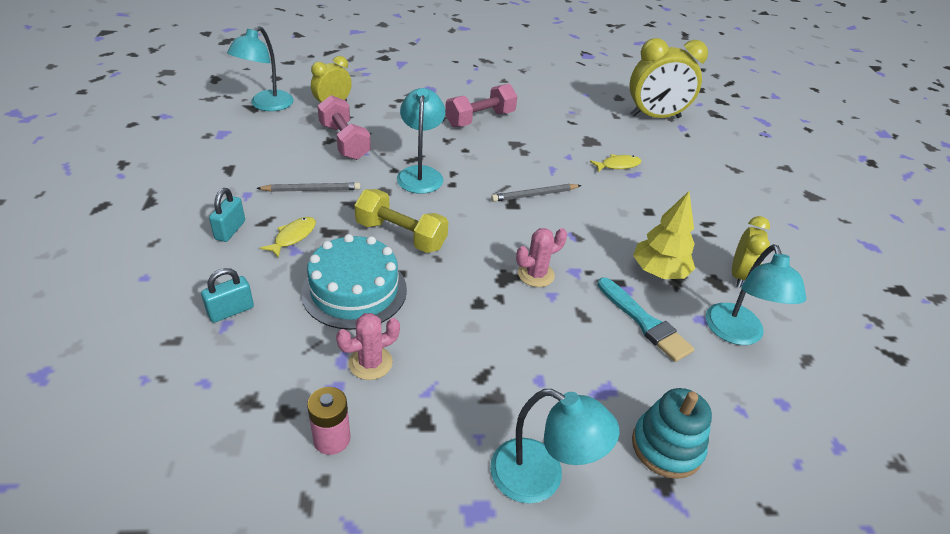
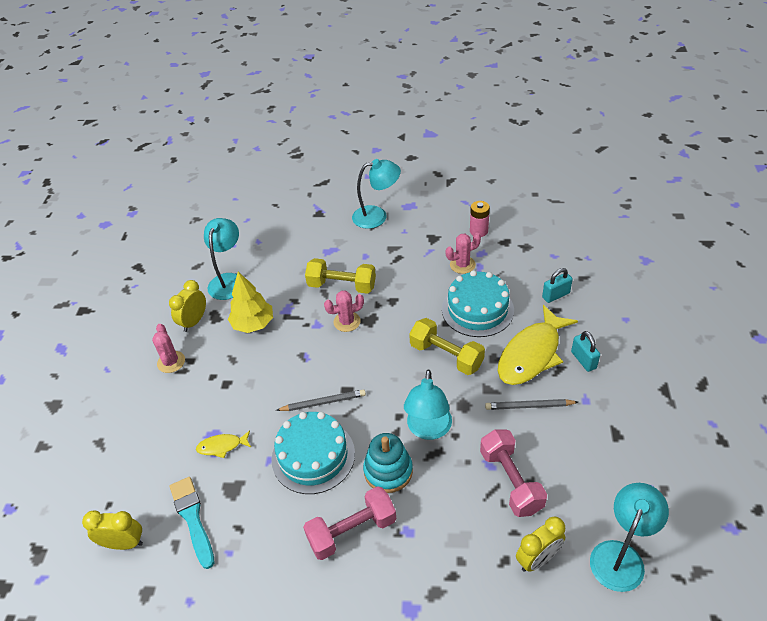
camera: 165 degrees left, 5 degrees up
turquoise padlock [209,188,245,242] -> turquoise padlock turned 45 degrees counterclockwise [571,331,600,372]
yellow fish [260,217,316,258] -> yellow fish [498,305,578,385], size x2.17
turquoise lamp [490,389,619,504] -> turquoise lamp turned 135 degrees clockwise [352,159,401,229]
turquoise brush [597,277,694,362] -> turquoise brush moved to [170,477,214,569]
yellow clock [629,38,708,118] -> yellow clock [82,510,143,550], size x0.58
turquoise stacking toy [632,388,712,479] -> turquoise stacking toy moved to [363,433,413,493]
none -> pink cactus [152,324,185,373]
none -> turquoise cake [272,412,355,494]
none -> yellow dumbbell [305,258,376,294]

